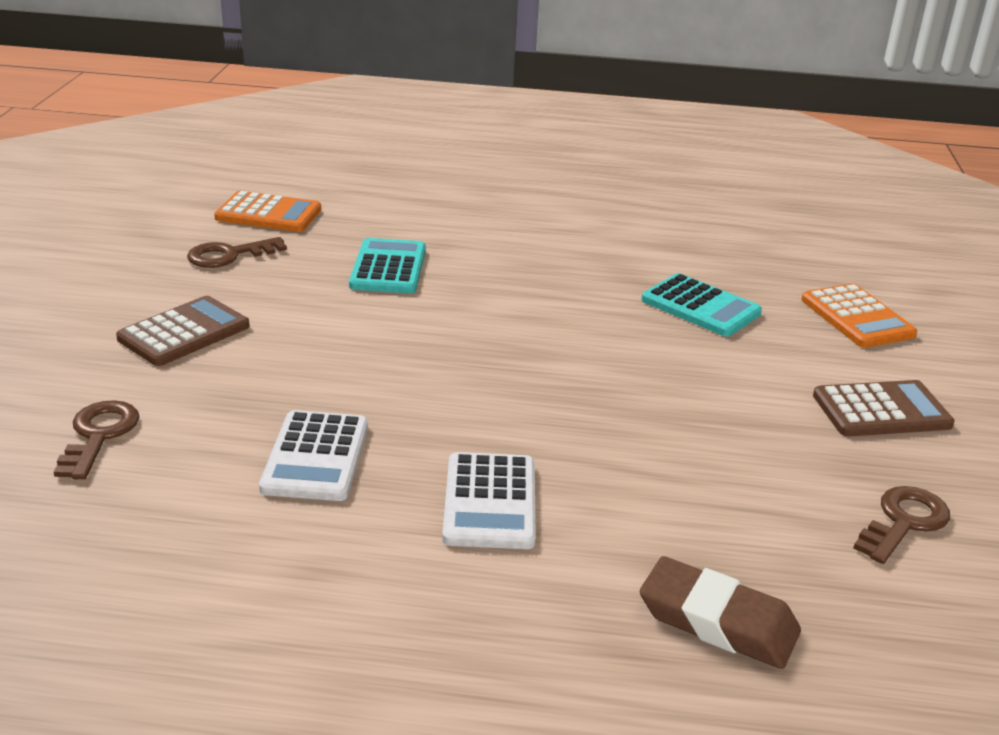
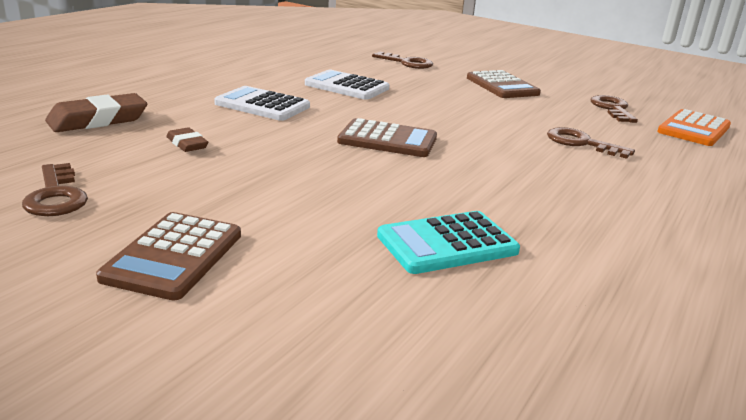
camera: 115 degrees right, 5 degrees down
turquoise calculator [349,238,426,293] -> brown key [547,127,635,159]
orange calculator [801,283,917,348] -> none
none -> brown eraser [167,128,208,152]
none -> brown calculator [337,118,437,157]

